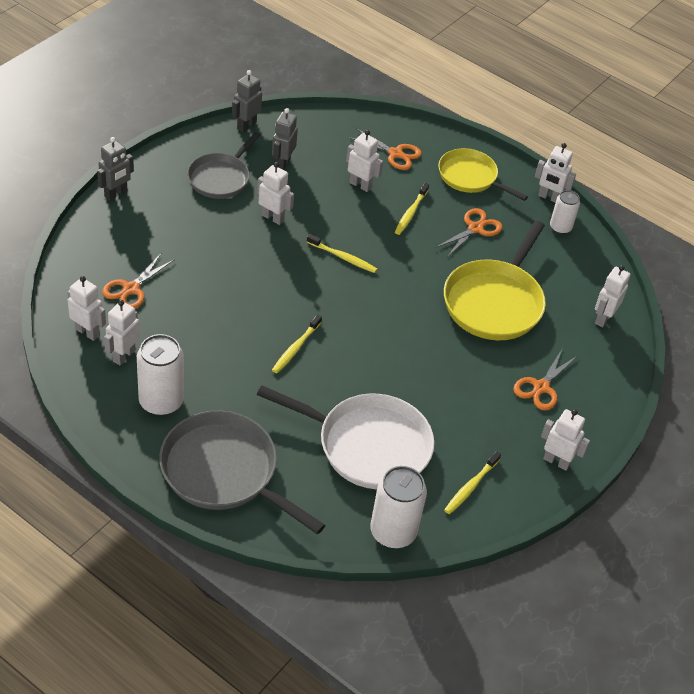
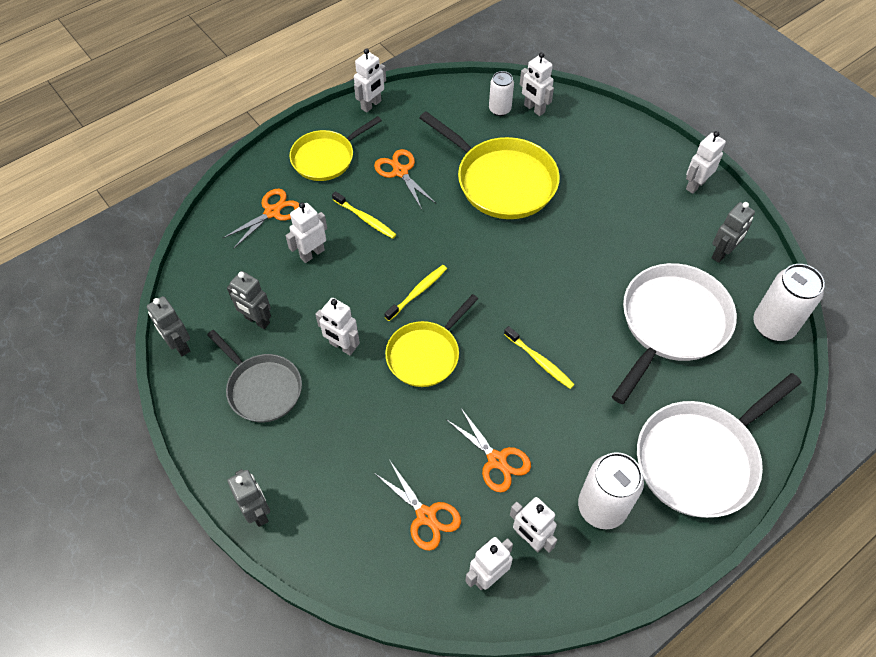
camera: 70 degrees left, 10 degrees up
grey pan [159,411,325,534] -> white pan [637,373,802,518]
white robot [257,162,294,225] -> white robot turned 105 degrees counterclockwise [315,298,360,355]
yellow toothbrush [444,451,501,514] -> grey robot [711,202,755,263]
orange scissors [513,350,577,410] -> orange scissors moved to [446,408,531,492]
white can [550,190,580,234] -> white can moved to [489,71,514,116]
none -> yellow pan [385,294,478,387]

